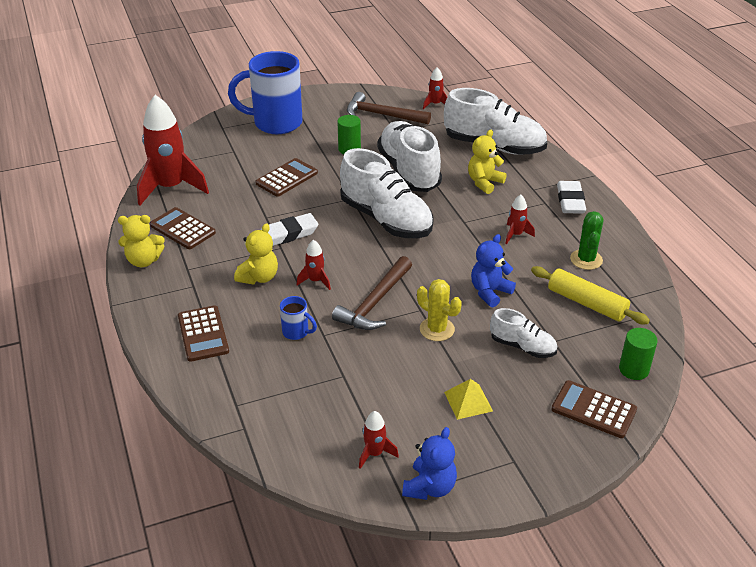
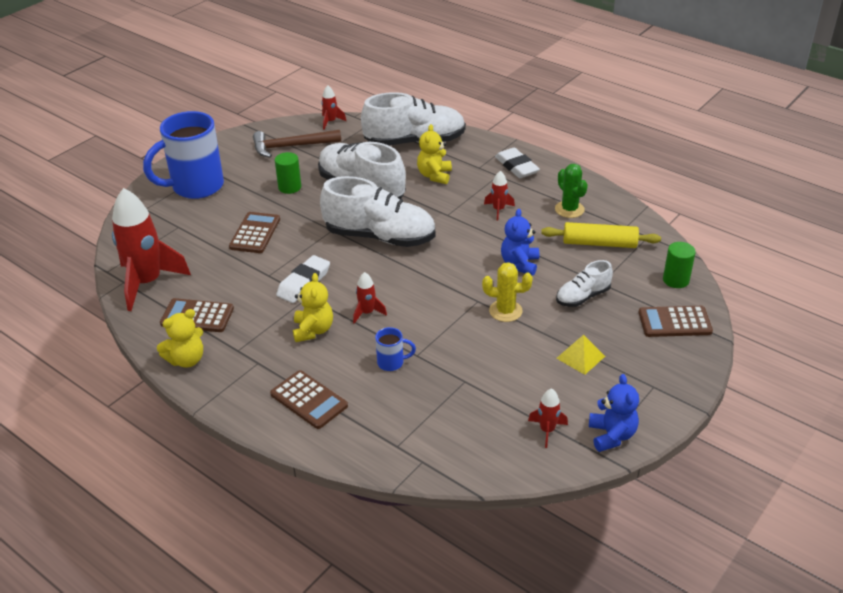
camera: 30 degrees left, 0 degrees up
brown hammer [332,256,412,330] -> none
white shoe [490,308,557,358] -> white shoe turned 150 degrees clockwise [556,260,613,307]

